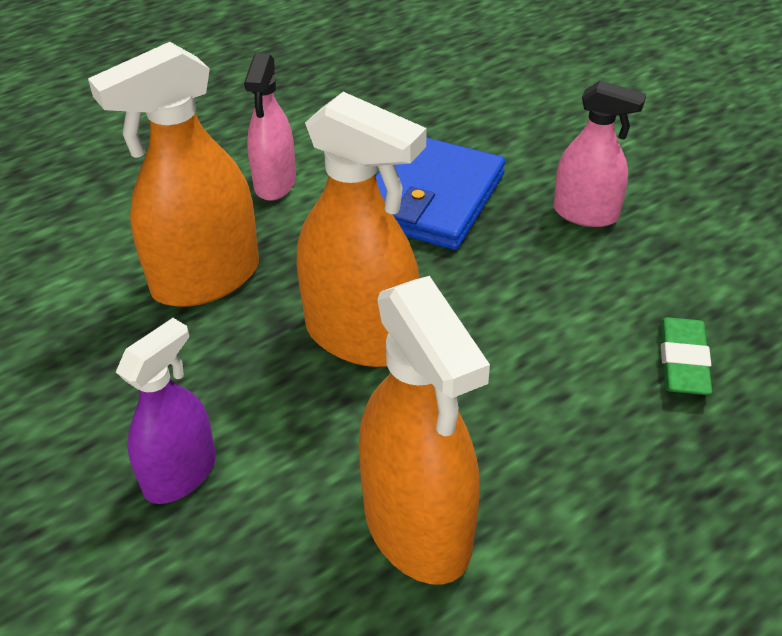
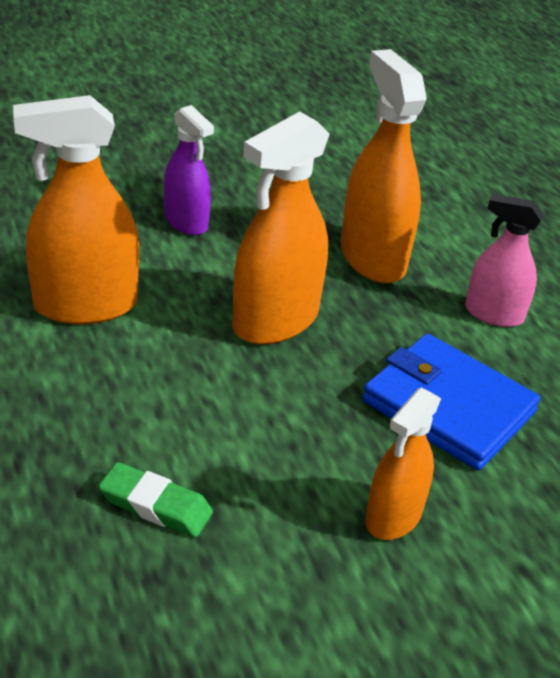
camera: 100 degrees right, 5 degrees down
pink spray bottle [553,80,646,227] -> orange spray bottle [365,387,441,540]

